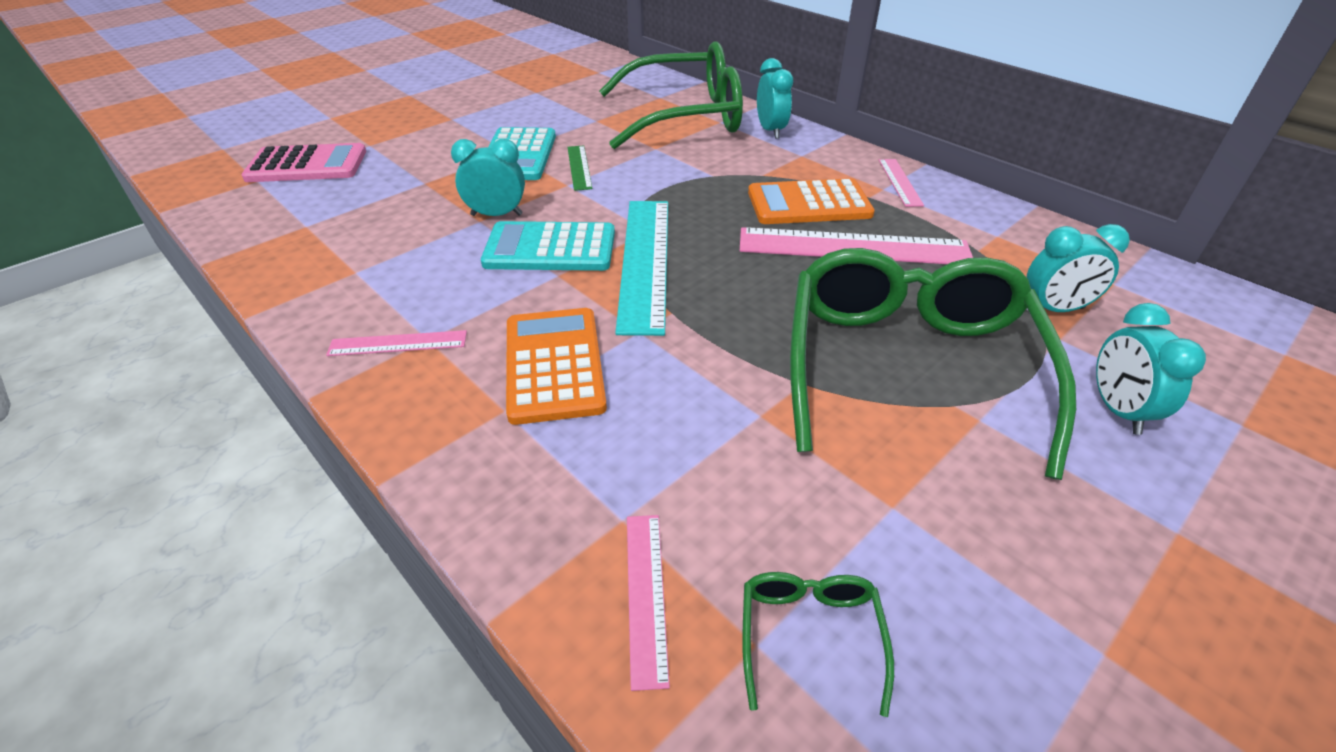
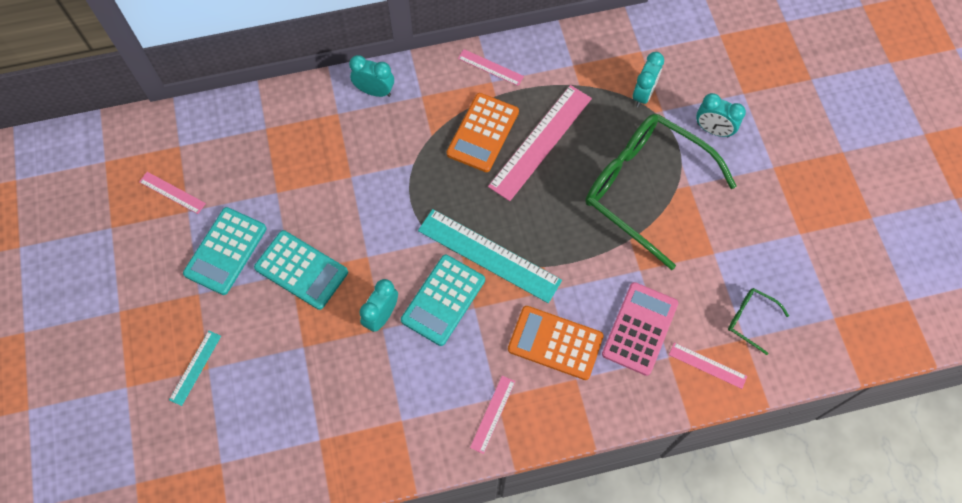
camera: 60 degrees left, 25 degrees up
pink calculator [241,143,366,182] -> pink calculator moved to [602,282,678,376]
green ruler [567,146,593,191] -> none
green glasses [599,41,743,149] -> none
none -> pink ruler [139,172,206,214]
none -> turquoise ruler [169,331,221,406]
none -> turquoise calculator [183,207,267,295]

